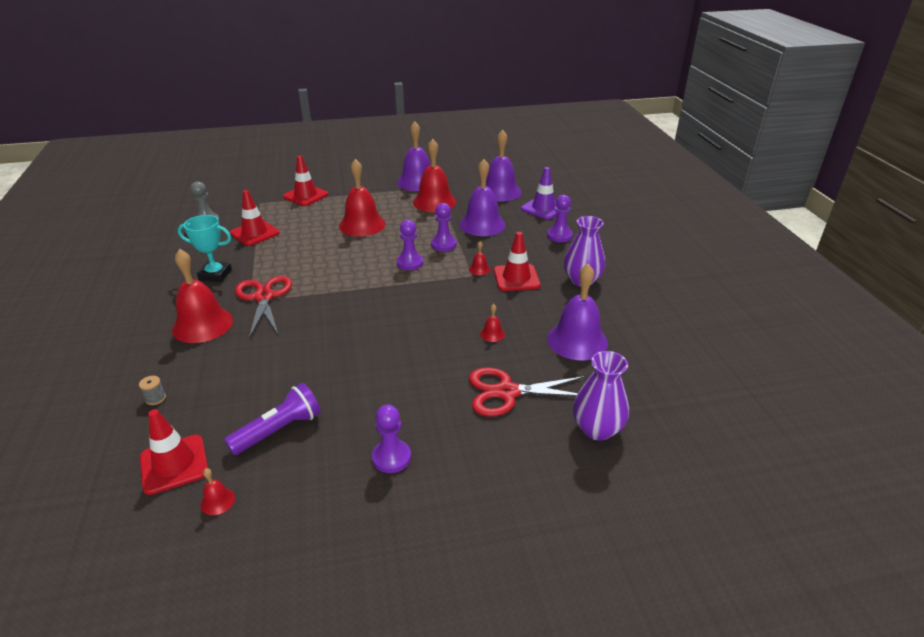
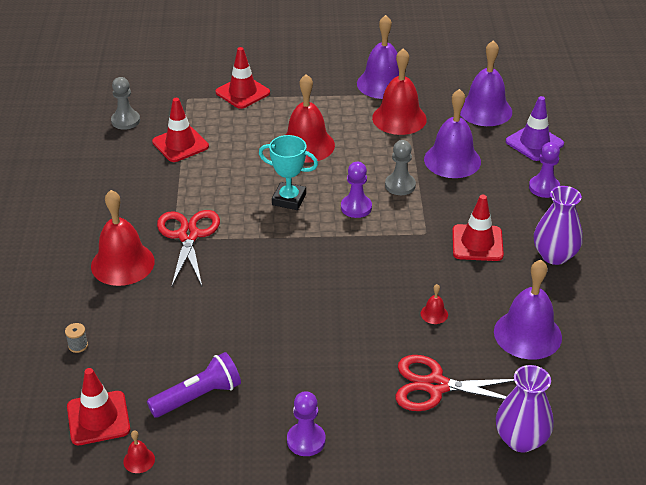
camera: 10 degrees right, 5 degrees up
turquoise trophy [178,215,232,282] -> turquoise trophy moved to [259,135,318,210]
purple pawn [431,203,457,251] -> grey pawn [385,140,416,195]
red bell [469,242,490,275] -> none

